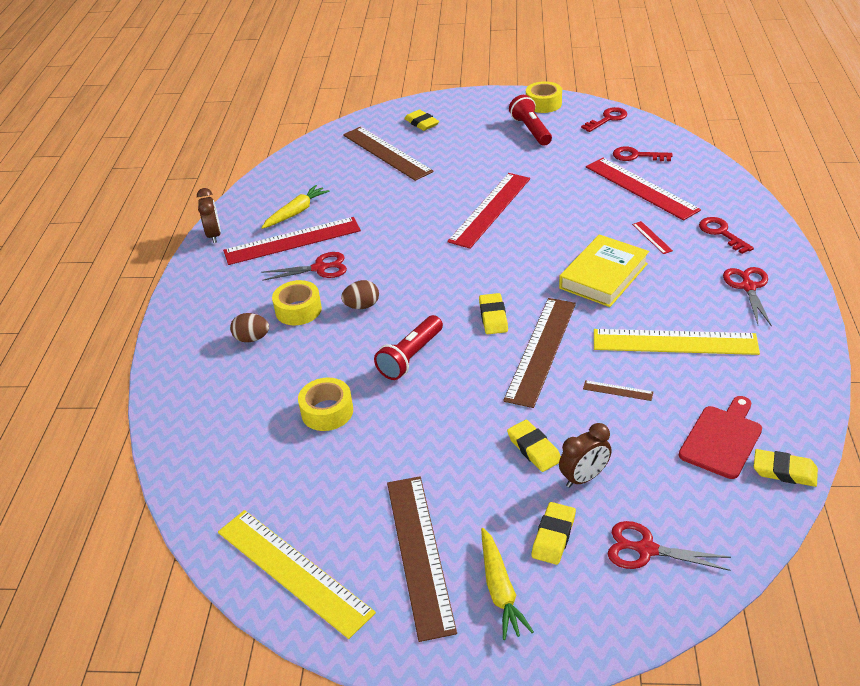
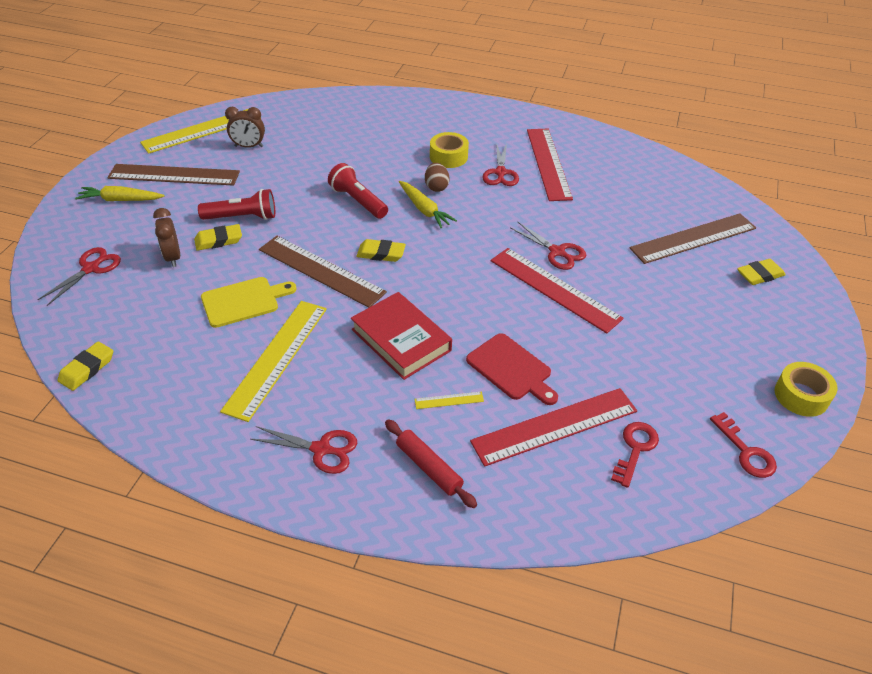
camera: 100 degrees right, 5 degrees up
brown clock [197,188,221,243] -> brown clock moved to [225,107,265,148]
brown egg [230,313,269,342] -> none
yellow carrot [261,185,329,229] -> yellow carrot moved to [399,181,457,229]
yellow tape [298,378,353,431] -> none
red flashlight [509,95,552,146] -> red flashlight moved to [198,189,275,220]
yellow eraser [531,502,576,565] -> none
yellow book [559,234,649,307] -> red book [351,292,452,380]
brown ruler [583,380,653,401] -> yellow cutting board [201,277,297,328]
red ruler [632,221,673,254] -> yellow ruler [415,392,484,409]
red cutting board [679,396,762,479] -> red cutting board moved to [466,333,558,405]
red key [699,217,754,254] -> red rolling pin [385,419,477,508]
none -> red scissors [511,222,586,270]

